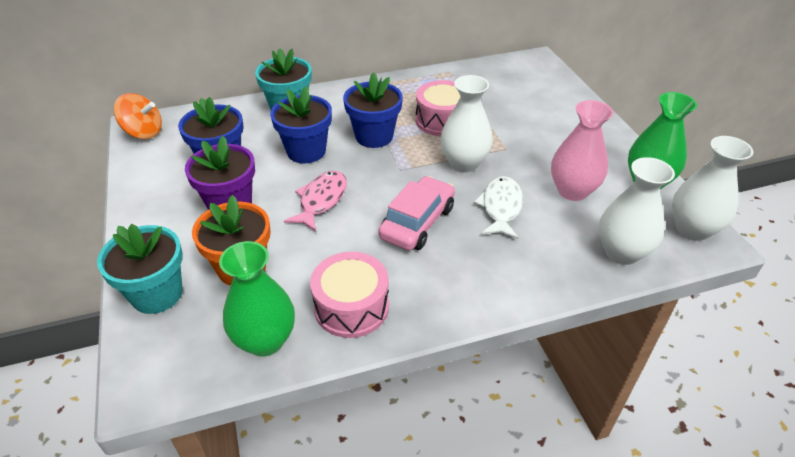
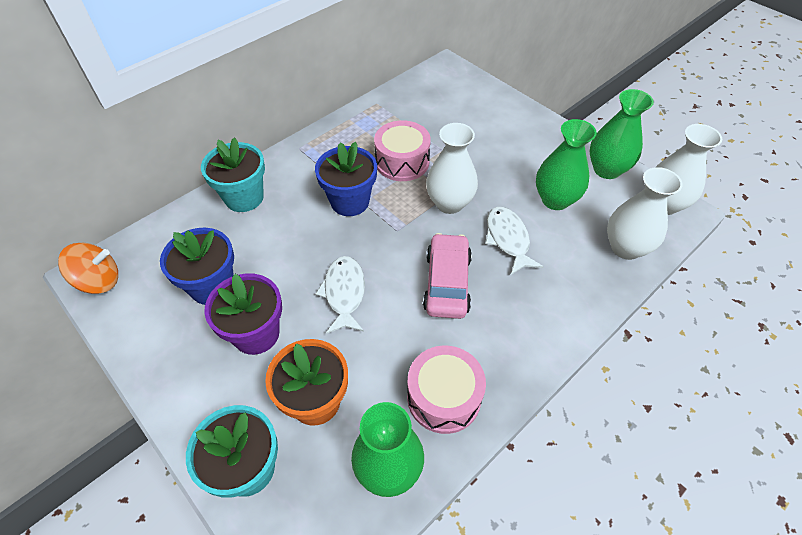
camera: 25 degrees left, 10 degrees up
blue flower pot [270,86,332,163] -> none
pink fish [284,171,347,231] -> white fish [315,256,365,334]
pink vase [551,100,613,201] -> green vase [536,119,597,210]

